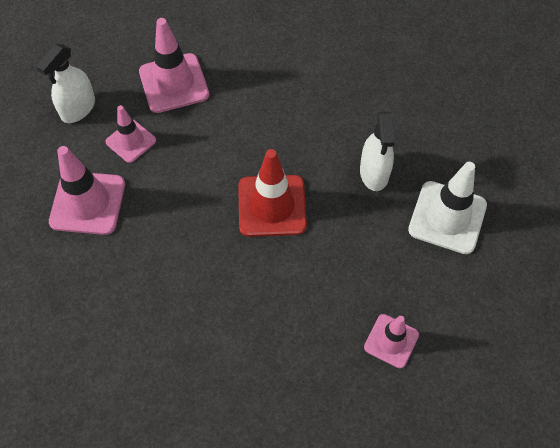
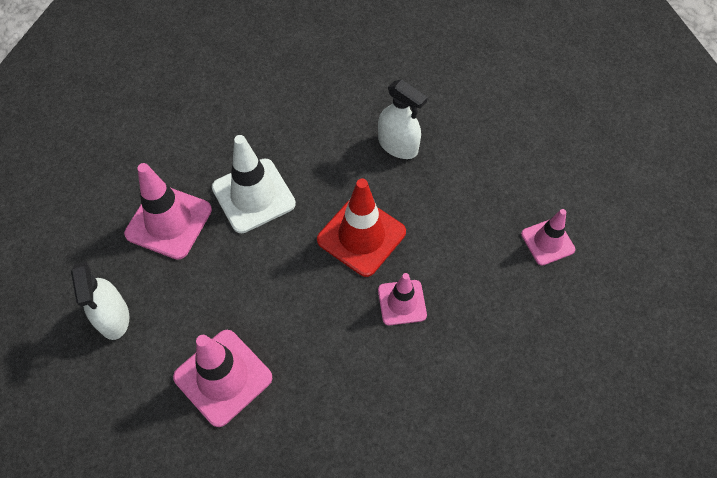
camera: 50 degrees left, 0 degrees up
pink traffic cone [106,105,156,163] -> pink traffic cone moved to [378,273,427,325]
white traffic cone [408,162,487,254] -> white traffic cone moved to [212,135,296,233]

